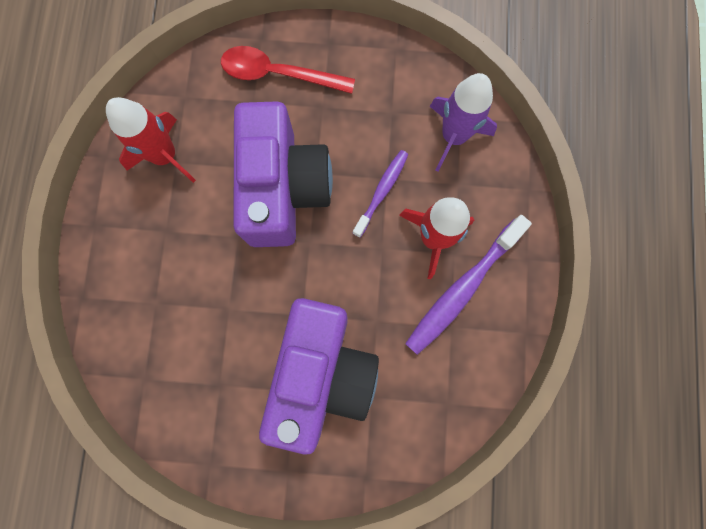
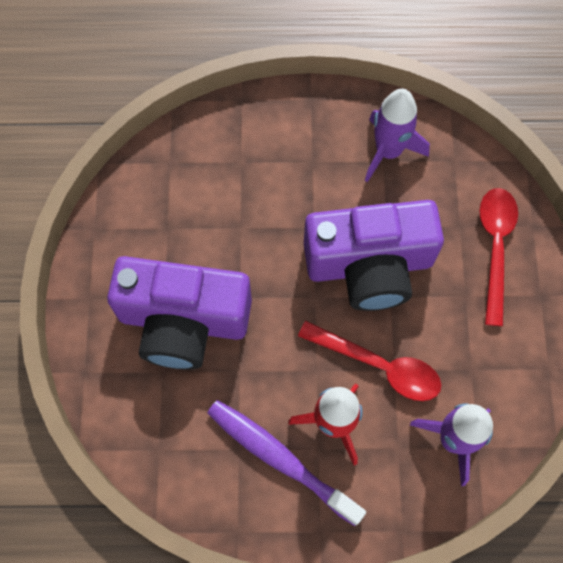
camera: 85 degrees right, 10 degrees down
red rocket [106,97,196,183] -> purple rocket [365,89,430,182]
purple toothbrush [353,150,408,238] -> red spoon [298,321,441,401]

